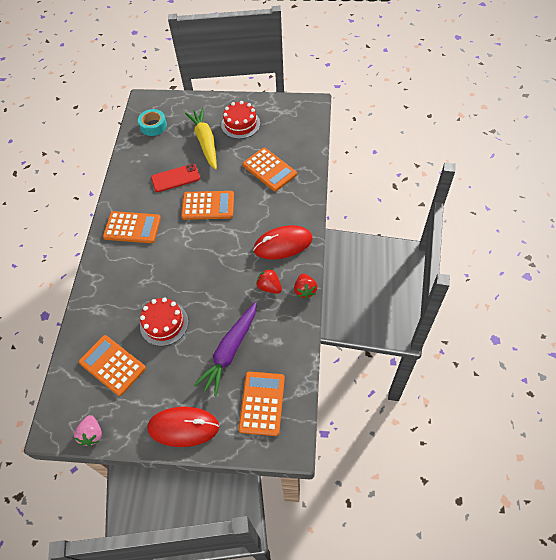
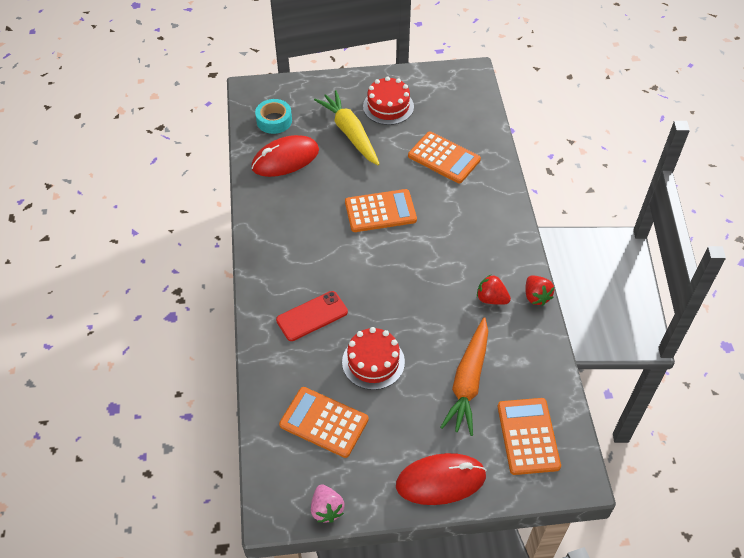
camera: 15 degrees left, 5 degrees down
orange calculator [103,211,161,243] -> none
red phone [151,164,200,192] -> red phone moved to [276,291,348,341]
purple carrot [194,302,257,396] -> orange carrot [440,317,488,436]
red mouse [253,225,313,259] -> red mouse moved to [251,135,319,177]

